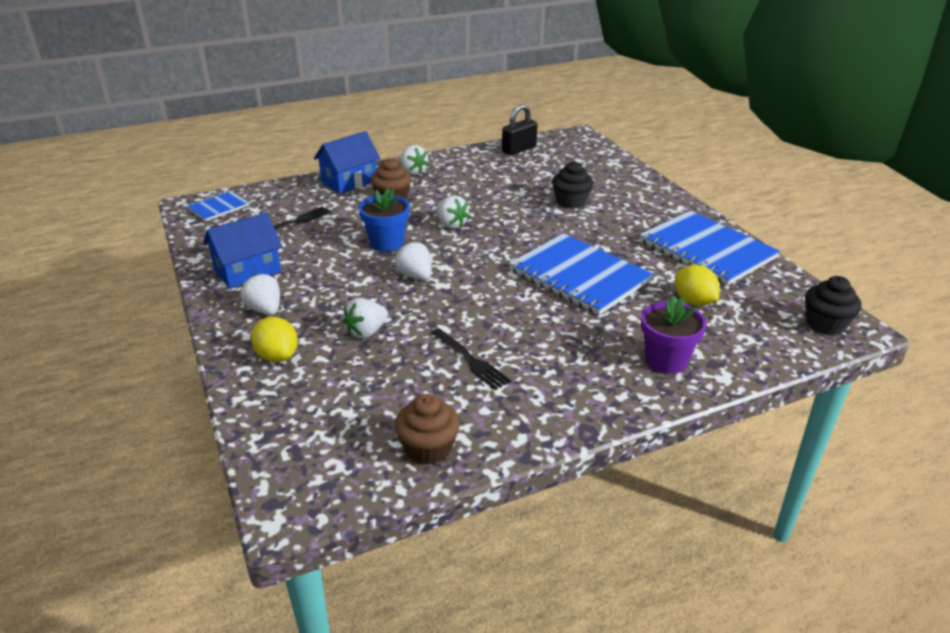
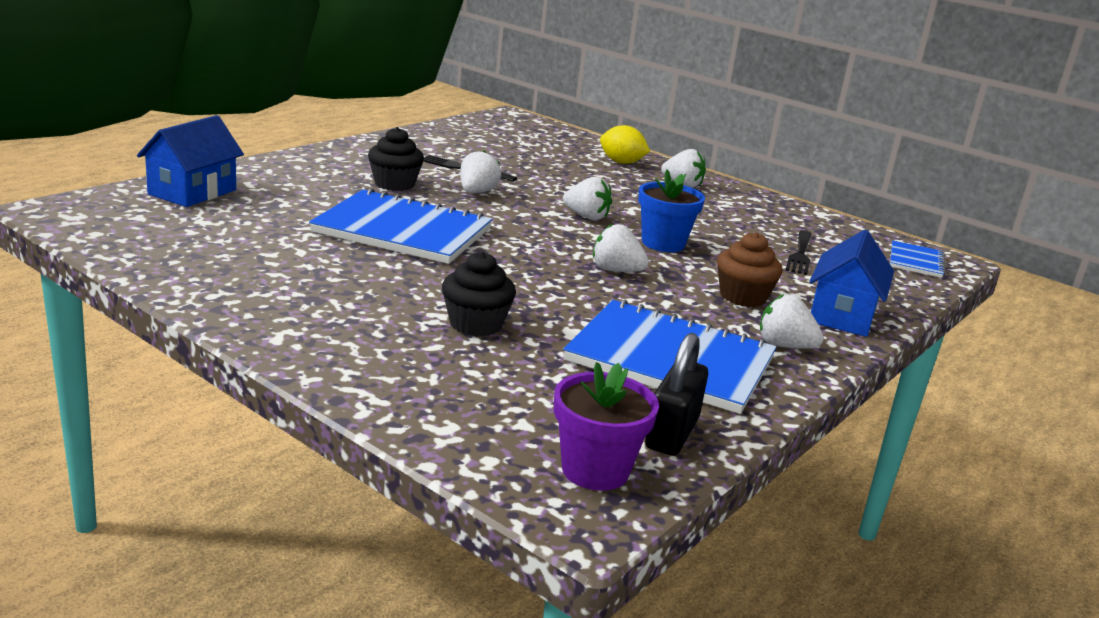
camera: 150 degrees right, 10 degrees down
blue house [203,212,282,289] -> blue house moved to [137,115,244,207]
white strawberry [342,298,388,339] -> white strawberry moved to [460,151,501,193]
brown cupcake [395,394,460,465] -> none
blue notebook [639,211,780,285] -> blue notebook moved to [563,300,777,414]
purple flower pot [641,296,707,374] -> purple flower pot moved to [554,362,659,491]
yellow lemon [675,265,720,306] -> none
black cupcake [805,276,862,335] -> black cupcake moved to [368,127,424,191]

